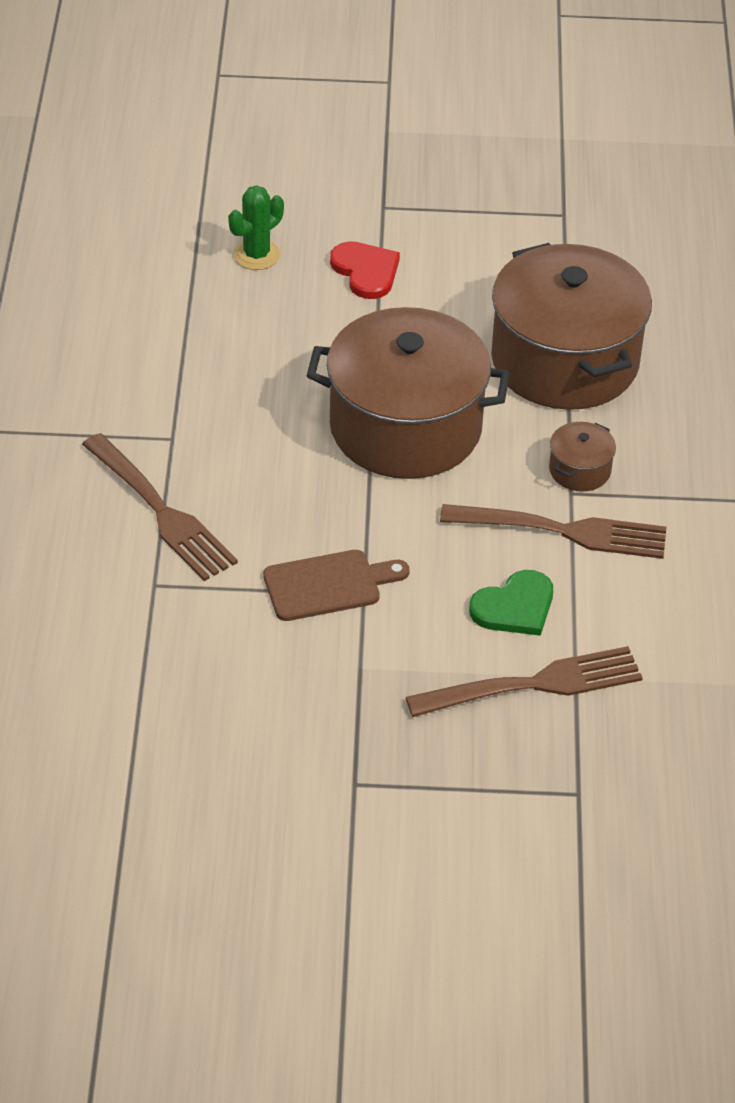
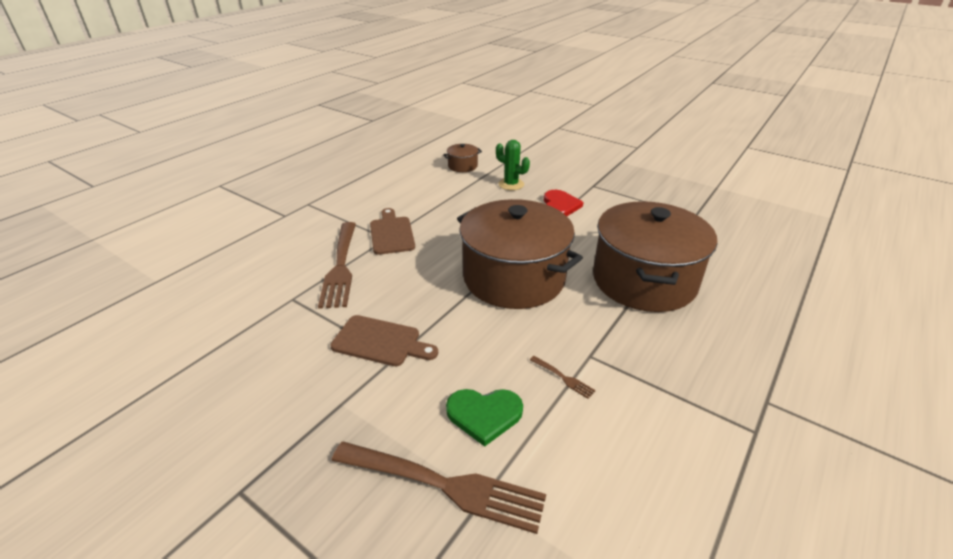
camera: 35 degrees right, 10 degrees down
green cactus [228,185,284,270] -> green cactus turned 45 degrees clockwise [496,140,530,190]
brown fork [440,504,666,559] -> brown fork [530,356,596,399], size x0.40
brown pot [549,422,616,491] -> brown pot moved to [443,144,482,172]
none -> brown cutting board [370,208,415,255]

